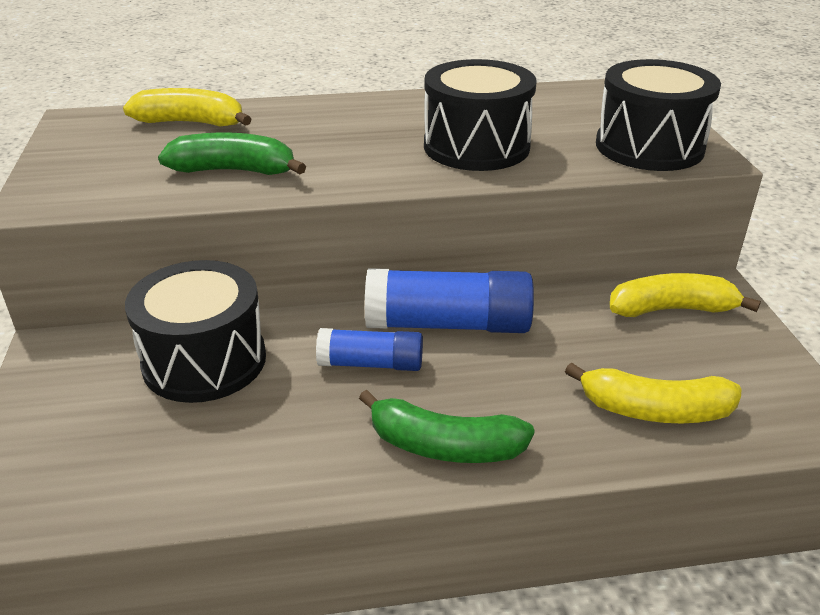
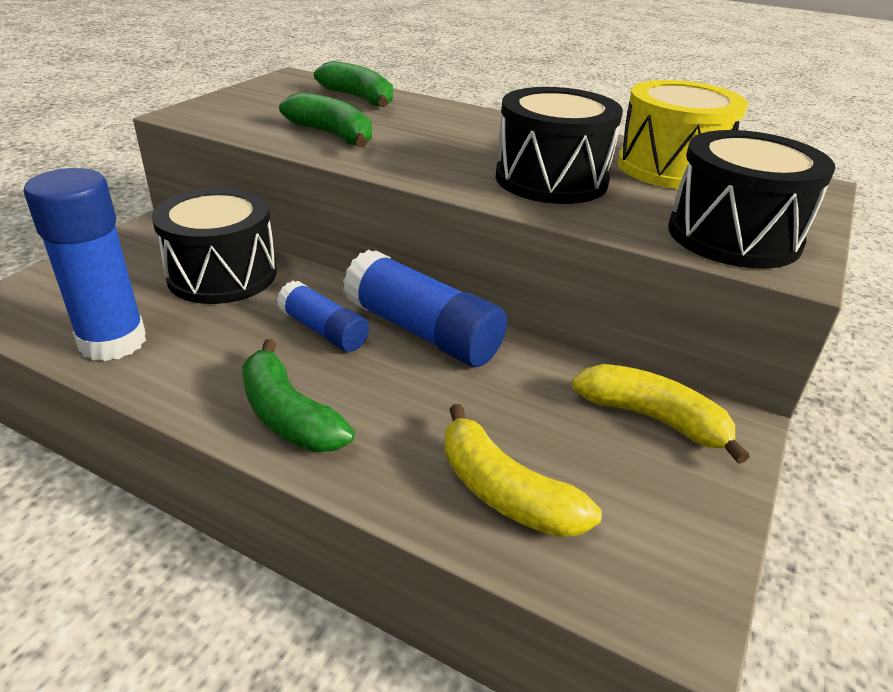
camera: 35 degrees right, 0 degrees up
yellow banana [123,88,252,127] -> green banana [314,61,393,107]
none -> blue glue stick [23,168,146,361]
none -> yellow drum [617,80,748,189]

